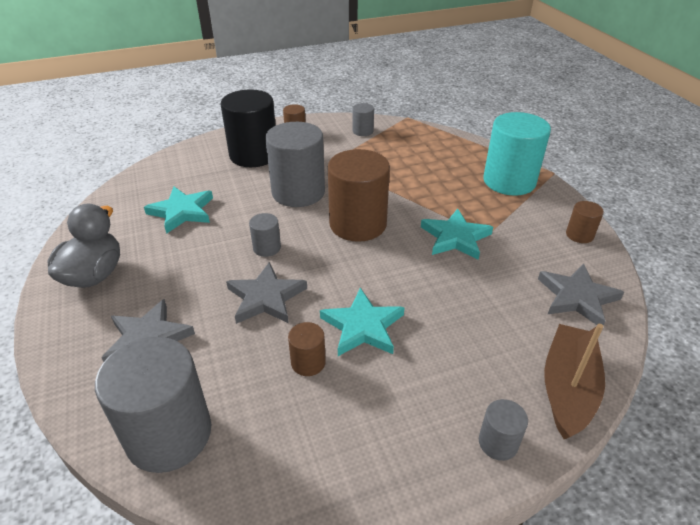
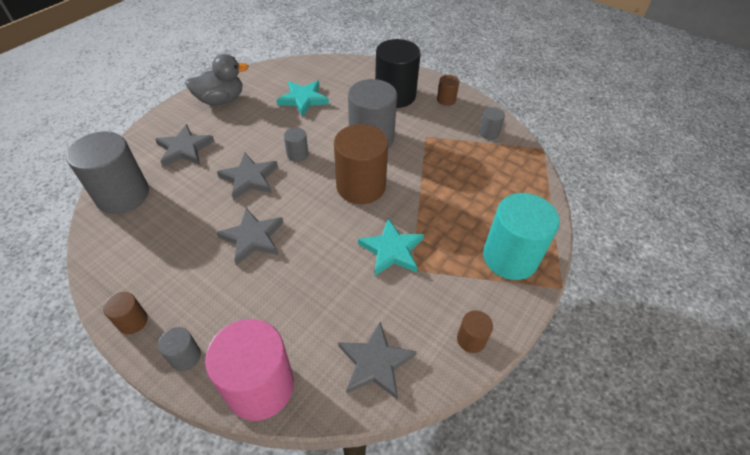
camera: 55 degrees right, 10 degrees up
brown cylinder [288,322,326,376] -> brown cylinder moved to [103,292,148,334]
turquoise star [320,288,405,356] -> grey star [216,208,283,265]
brown boat [544,324,605,439] -> pink cylinder [205,319,294,421]

